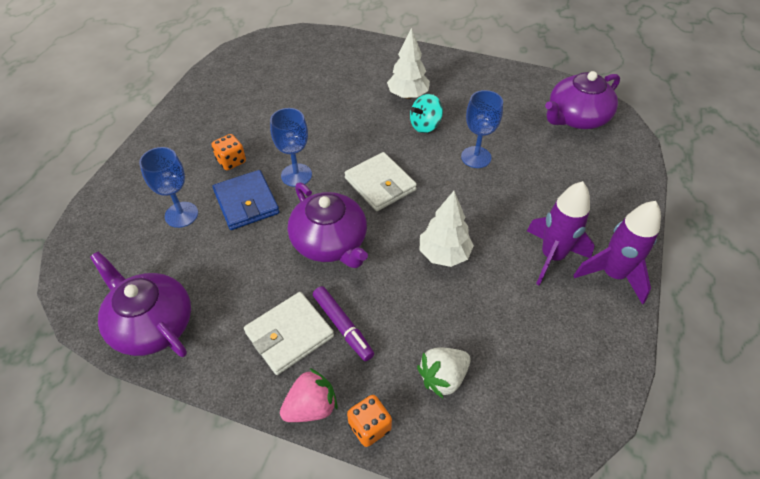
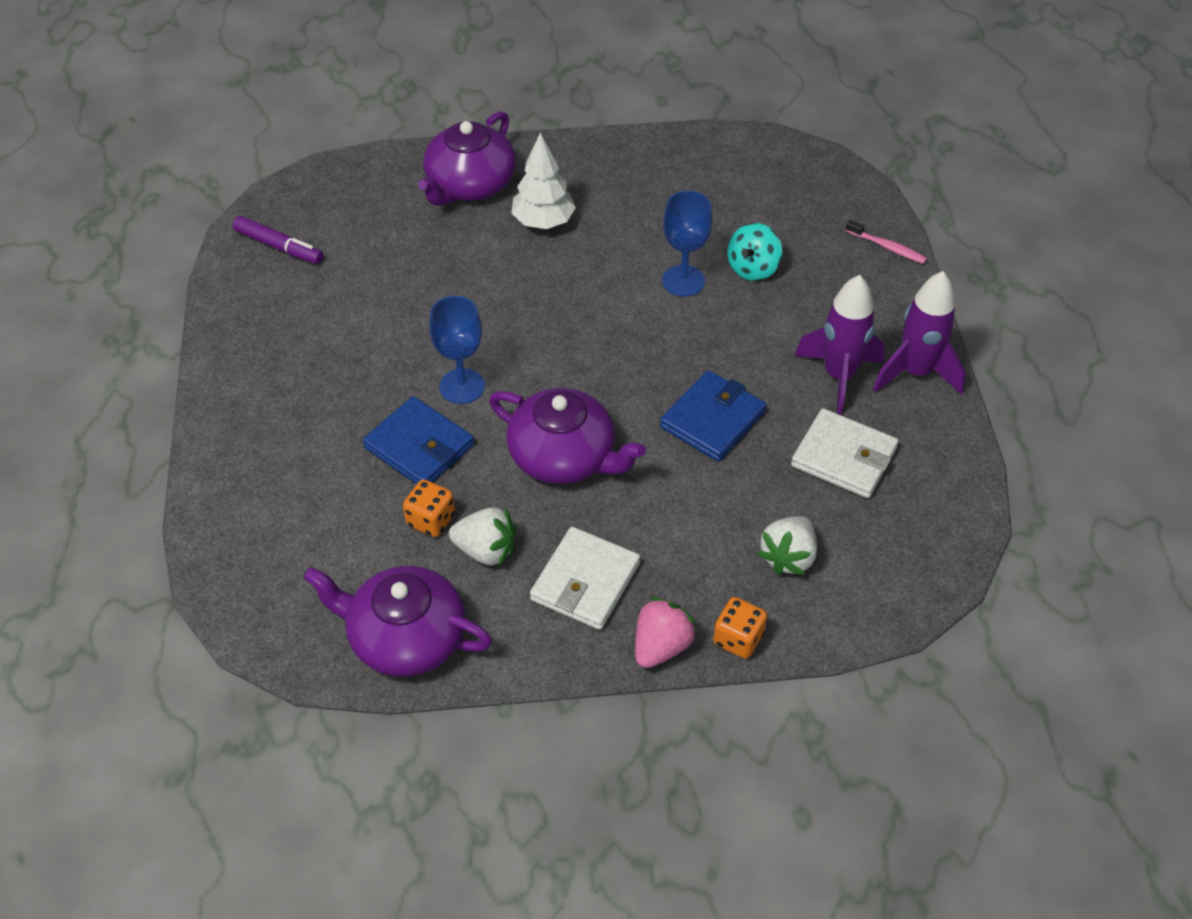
camera: 25 degrees left, 0 degrees up
blue goblet [139,147,198,228] -> none
orange dice [212,134,246,170] -> orange dice moved to [403,479,455,537]
purple marker [313,286,374,361] -> purple marker moved to [233,216,323,264]
white wallet [345,152,417,211] -> white wallet moved to [791,408,899,498]
turquoise spinning top [410,94,443,133] -> turquoise spinning top moved to [727,223,782,281]
white tree [420,191,474,267] -> blue wallet [660,370,766,462]
purple teapot [545,71,620,129] -> purple teapot moved to [418,111,516,206]
none -> white strawberry [449,507,516,566]
none -> pink toothbrush [845,220,927,264]

